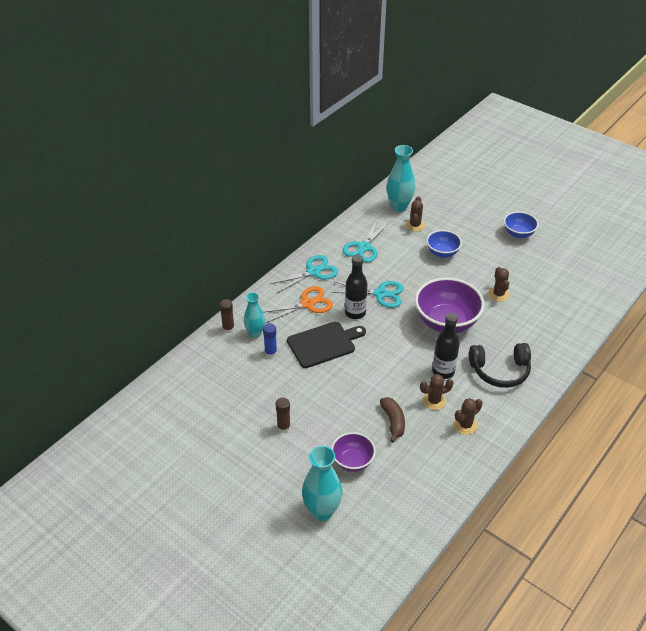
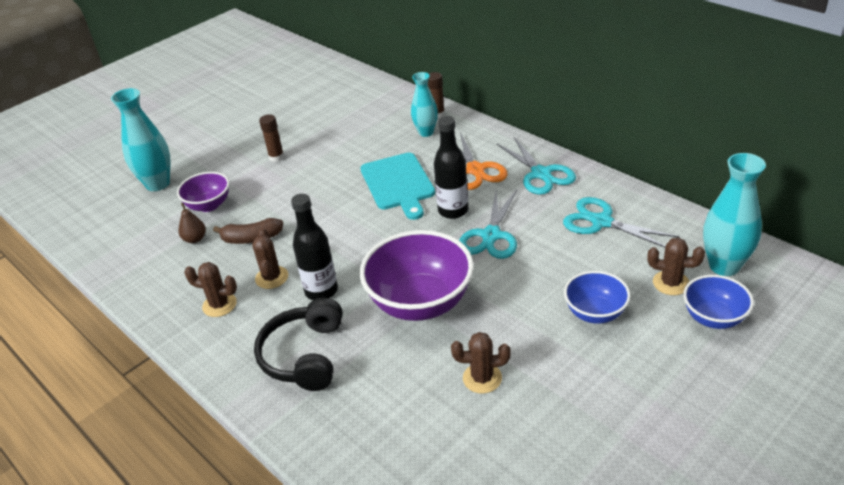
camera: 100 degrees right, 5 degrees down
blue glue stick [263,323,277,358] -> none
black cutting board [287,322,366,368] -> turquoise cutting board [360,153,435,220]
brown cactus [453,398,483,435] -> brown cactus turned 45 degrees counterclockwise [184,262,237,317]
blue bowl [504,212,538,239] -> blue bowl moved to [683,275,754,329]
none -> brown pear [178,203,206,243]

